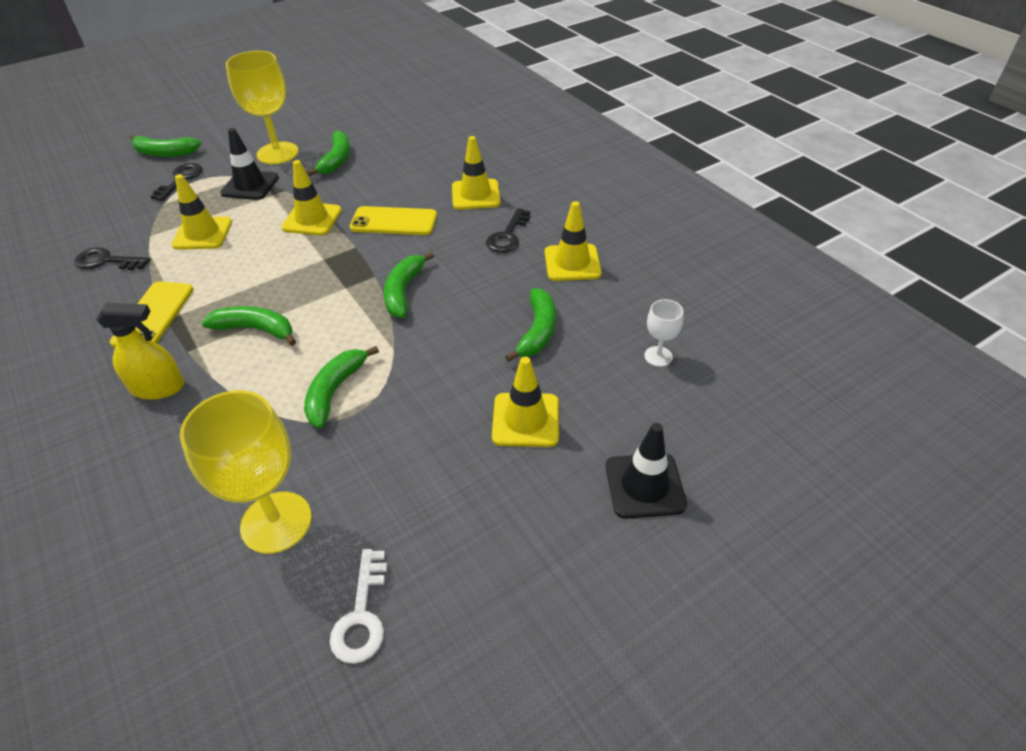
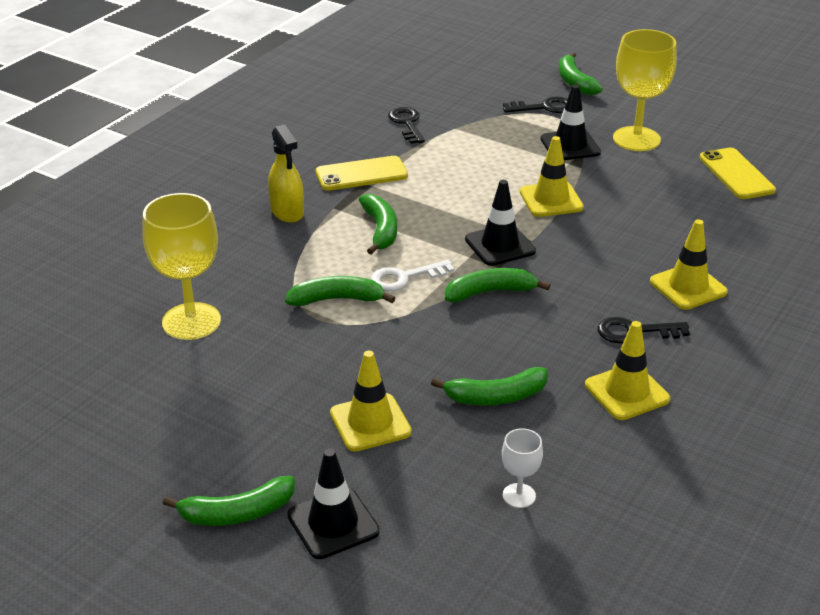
camera: 65 degrees right, 10 degrees down
yellow traffic cone [171,174,232,250] -> none
green banana [307,131,350,176] -> green banana moved to [163,476,295,526]
white key [330,549,387,664] -> white key moved to [371,260,455,291]
yellow phone [350,206,437,235] -> yellow phone moved to [700,148,776,199]
none -> black traffic cone [465,180,536,266]

